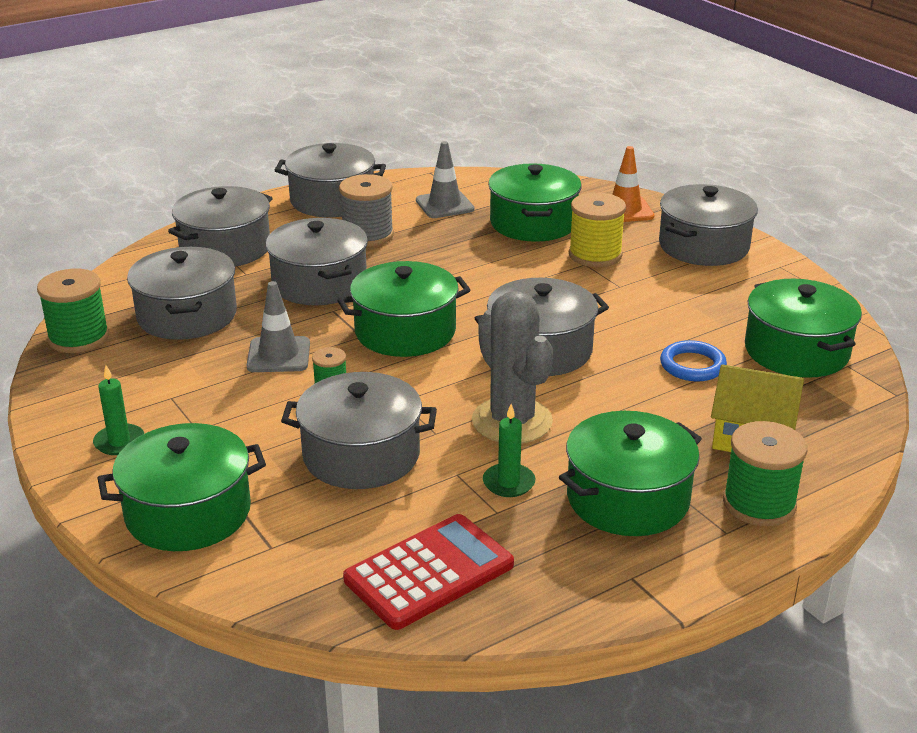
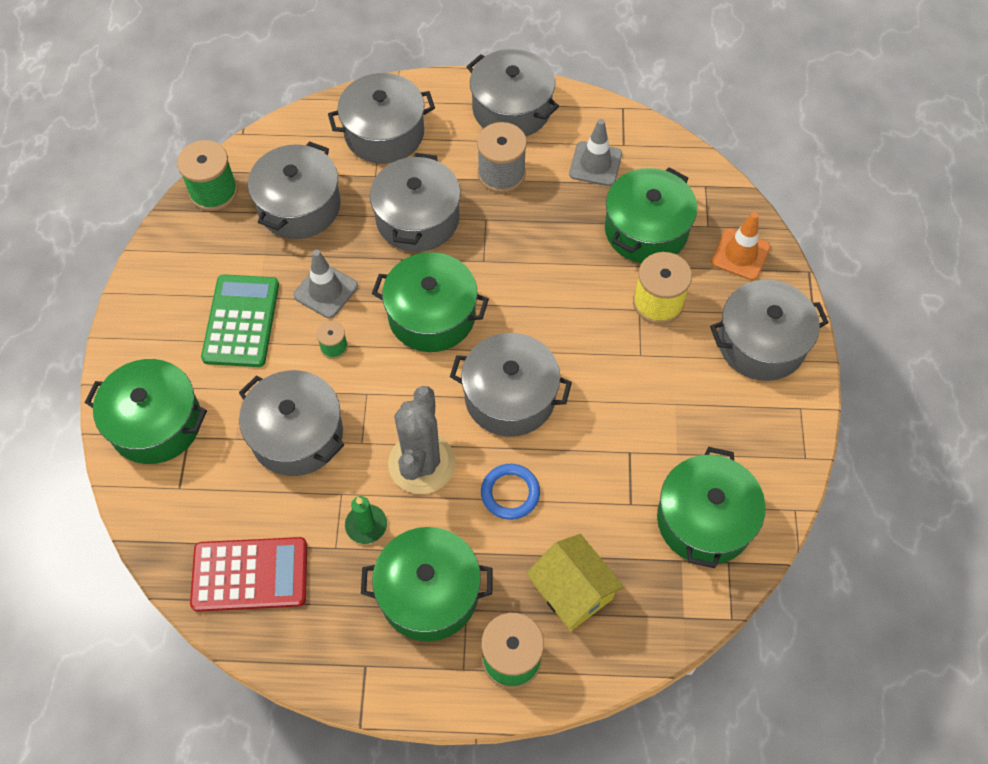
camera: 35 degrees right, 30 degrees up
green candle [93,365,144,455] -> none
blue ring [660,340,727,382] -> blue ring moved to [481,464,540,520]
none -> green calculator [201,274,279,367]

